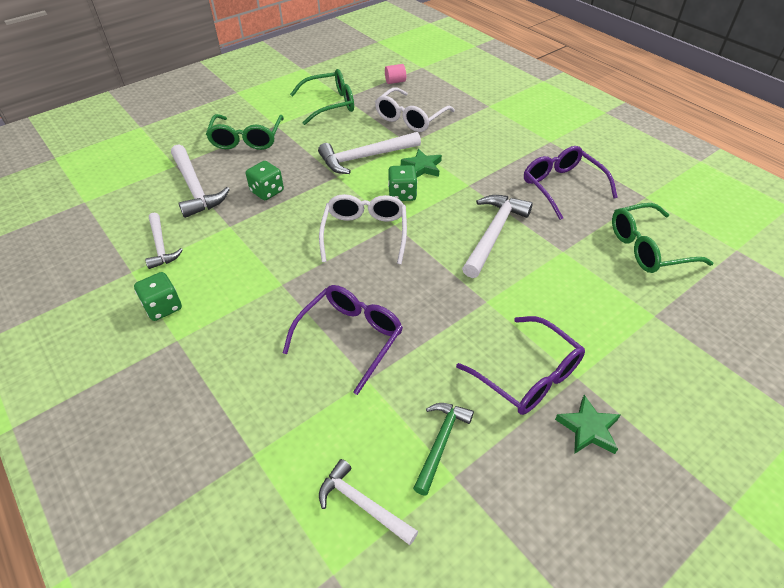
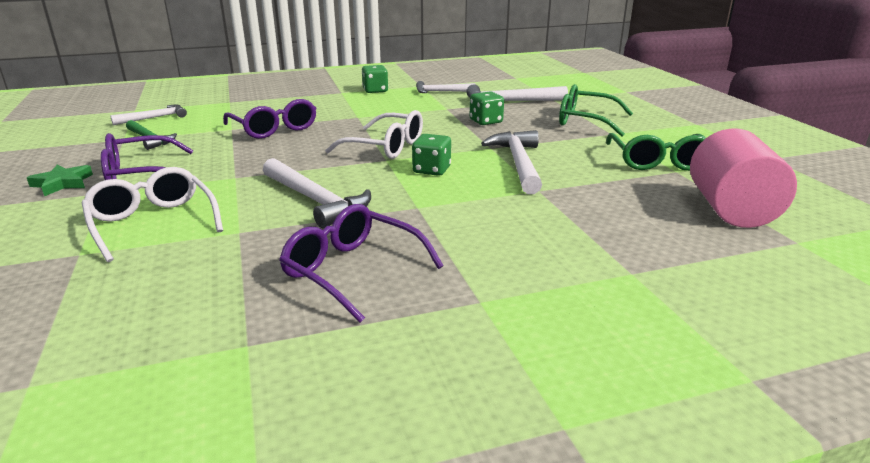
camera: 110 degrees right, 20 degrees down
white glasses [375,87,455,132] -> white glasses moved to [81,167,223,262]
pink cylinder [385,64,406,84] -> pink cylinder [690,128,797,228], size x2.47
green star [401,149,442,177] -> none
purple glasses [524,146,618,220] -> purple glasses turned 135 degrees counterclockwise [279,204,444,323]
green glasses [612,203,713,273] -> none

